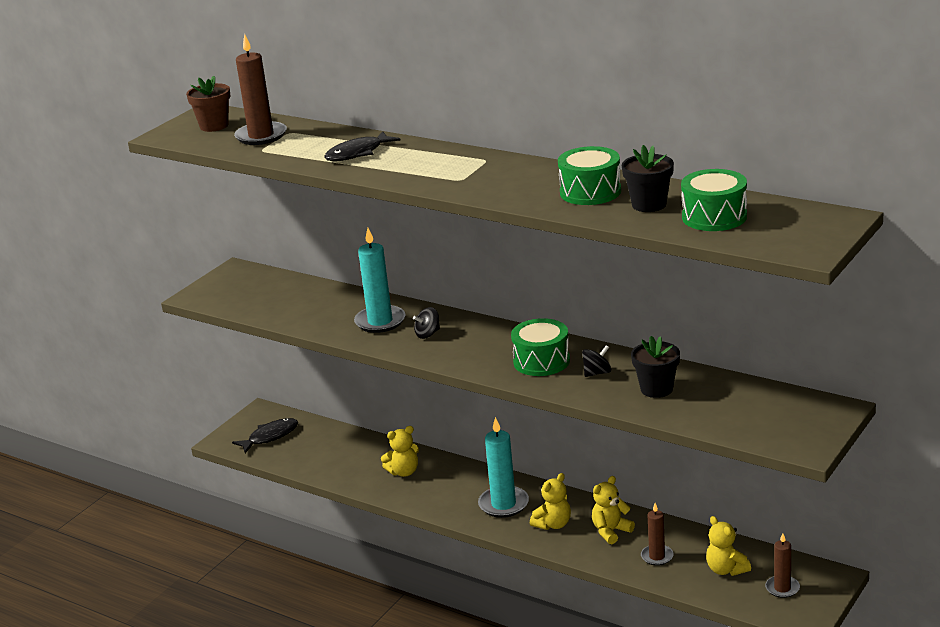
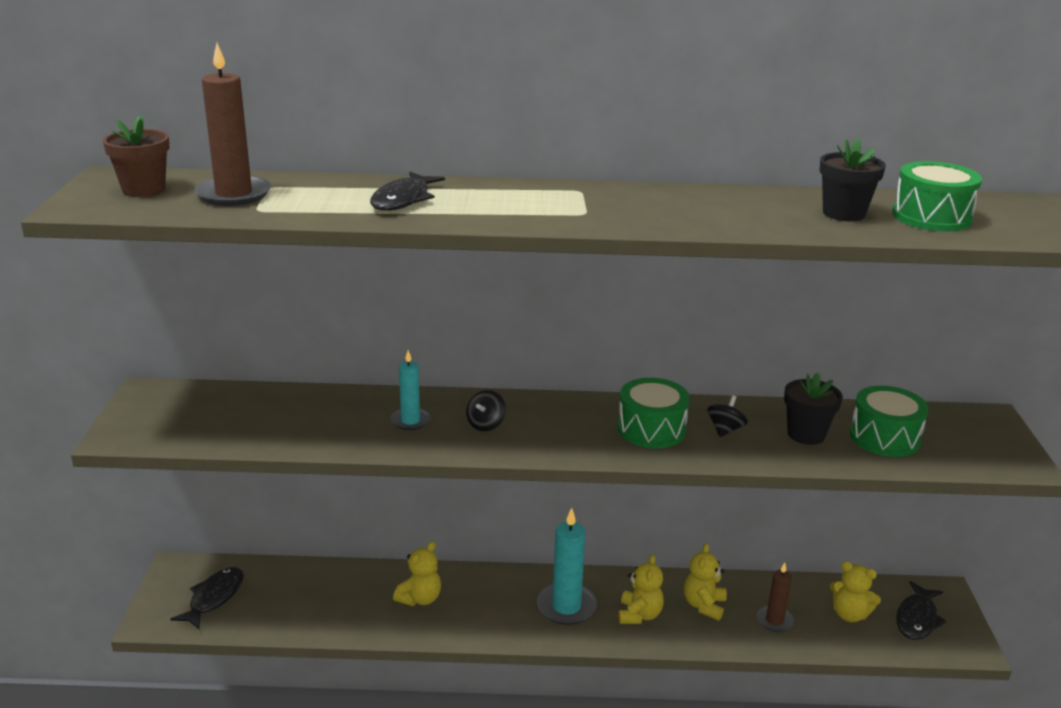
camera: 35 degrees left, 0 degrees up
turquoise candle [354,228,406,333] -> turquoise candle [390,350,430,430], size x0.60
green drum [558,146,621,205] -> green drum moved to [850,386,929,457]
brown candle [765,533,800,598] -> black fish [896,581,947,640]

